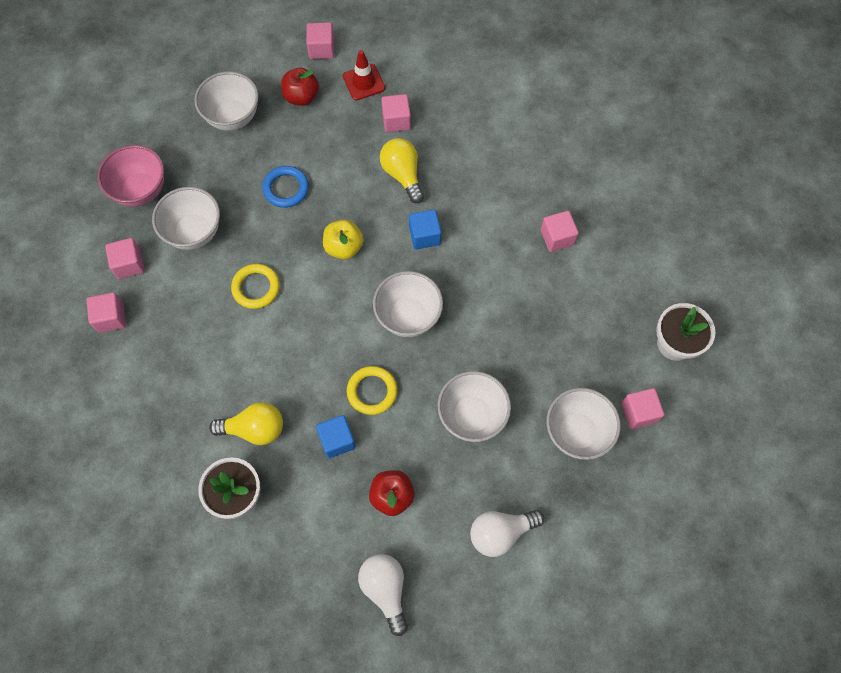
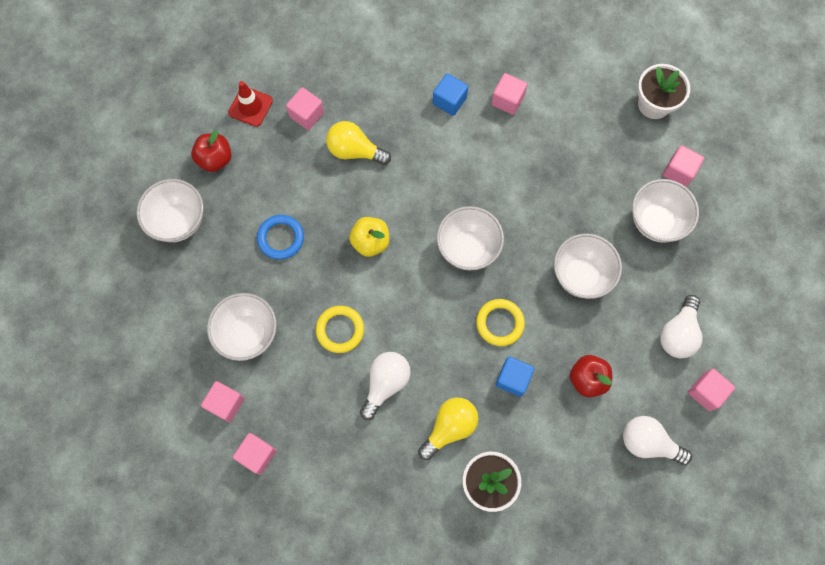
camera: 45 degrees left, 5 degrees up
pink bowl [98,145,164,207] -> none
pink cube [306,22,334,59] -> pink cube moved to [688,369,735,411]
blue cube [409,210,441,249] -> blue cube moved to [433,73,468,116]
none -> white light bulb [360,352,411,420]

